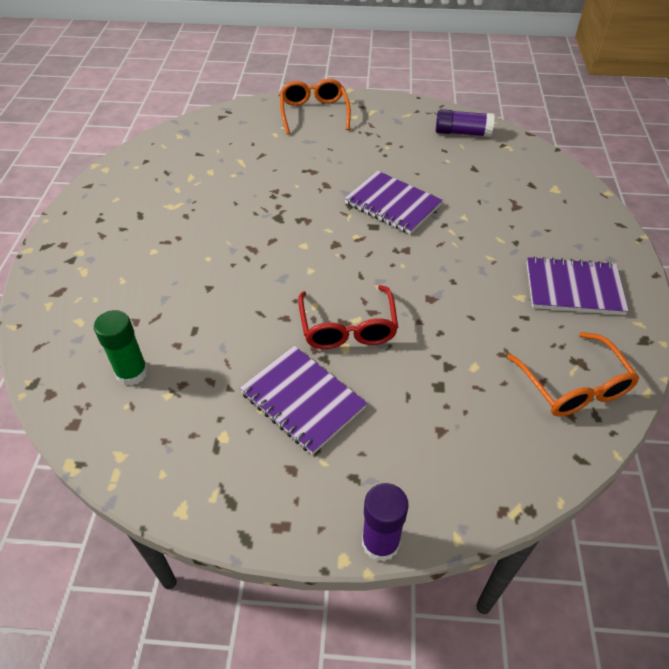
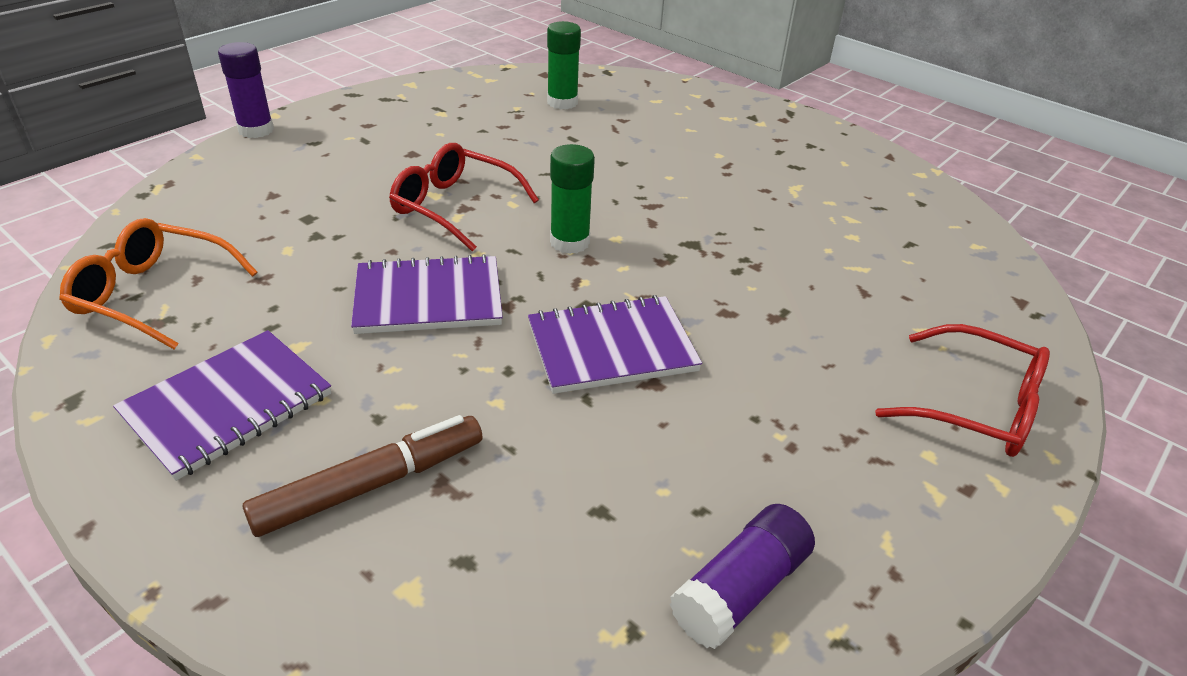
camera: 125 degrees right, 10 degrees down
purple notebook [240,346,367,455] -> purple notebook moved to [351,254,503,334]
orange glasses [280,79,351,135] -> red glasses [875,324,1050,457]
none -> brown marker [243,415,483,537]
none -> green glue stick [550,144,595,254]

